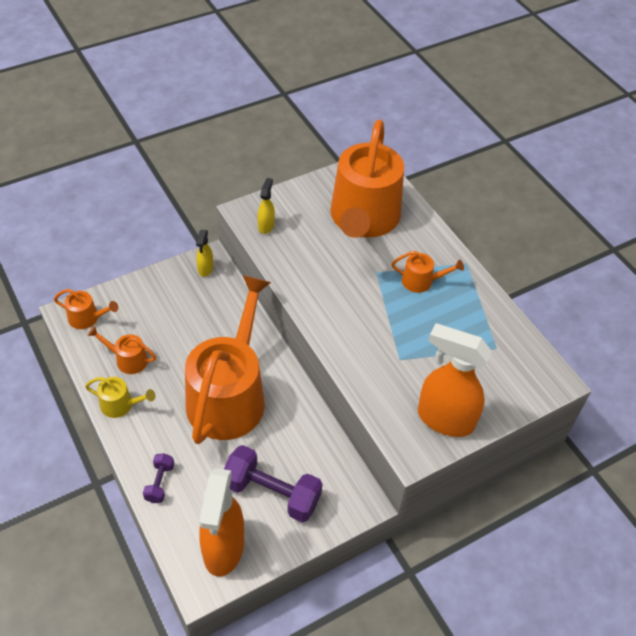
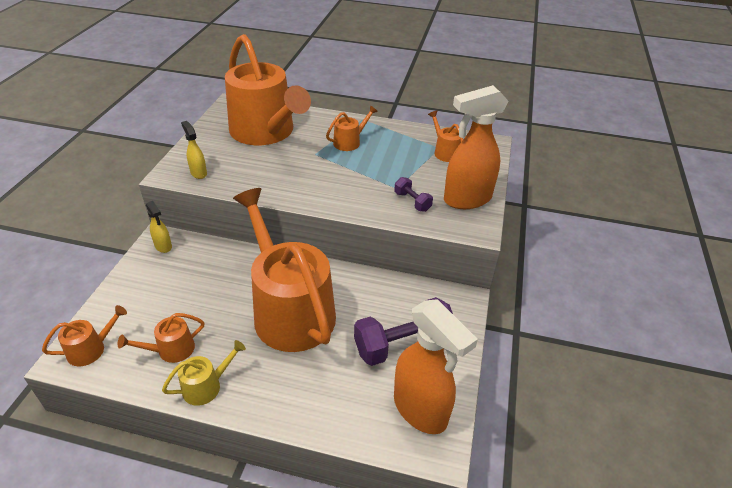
camera: 45 degrees left, 10 degrees down
purple dumbbell [143,453,174,503] -> purple dumbbell moved to [394,177,433,212]
none -> orange watering can [428,111,463,162]

